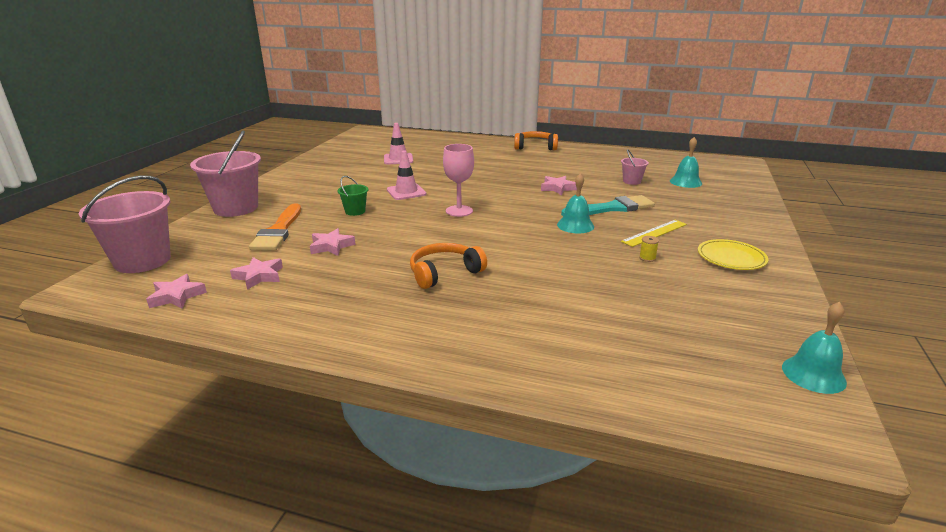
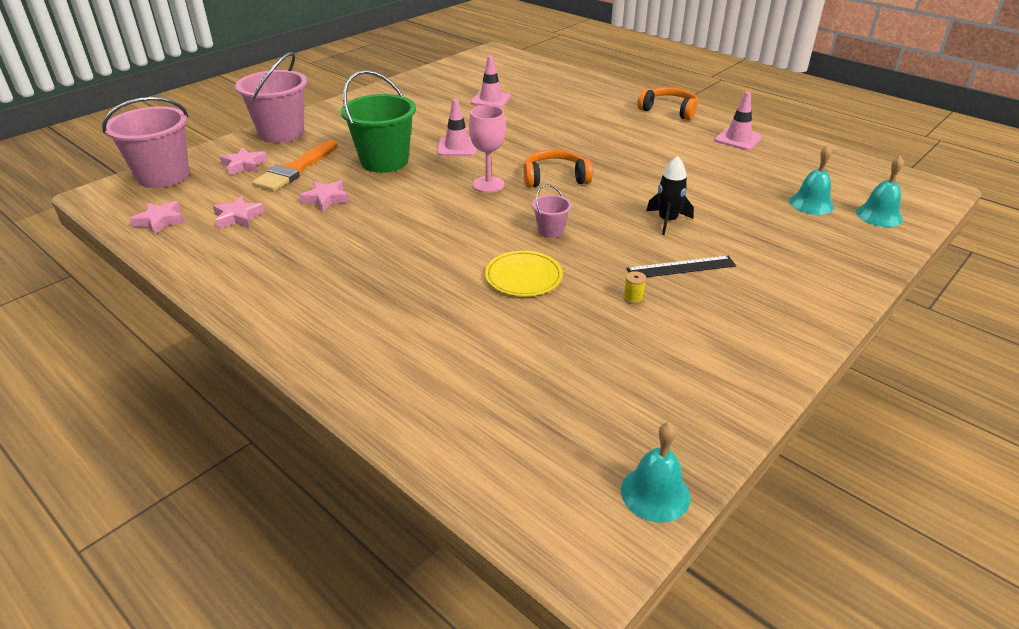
camera: 25 degrees right, 10 degrees up
green bucket [337,176,368,216] -> green bucket [341,70,416,173], size x2.14
orange headphones [410,243,487,289] -> orange headphones moved to [523,150,593,188]
pink star [541,176,577,195] -> pink star moved to [220,147,267,176]
turquoise bell [557,173,594,233] -> turquoise bell moved to [856,156,904,227]
turquoise brush [561,195,655,216] -> black rocket [646,156,694,235]
pink bucket [621,149,649,185] -> pink bucket moved to [532,184,572,238]
yellow ruler [621,220,687,247] -> black ruler [626,256,736,277]
yellow plate [698,239,768,270] -> yellow plate moved to [485,251,563,296]
none -> pink traffic cone [715,92,762,150]

